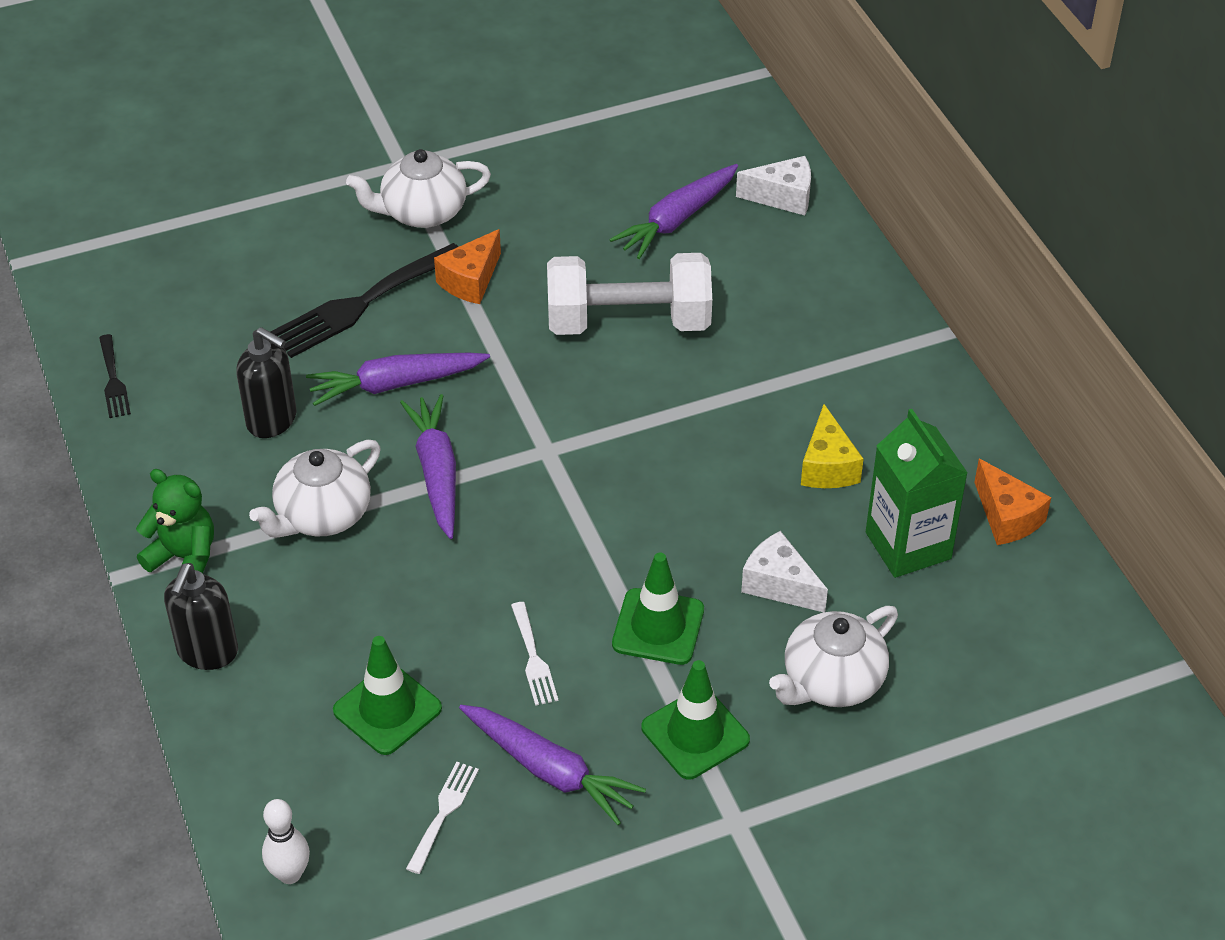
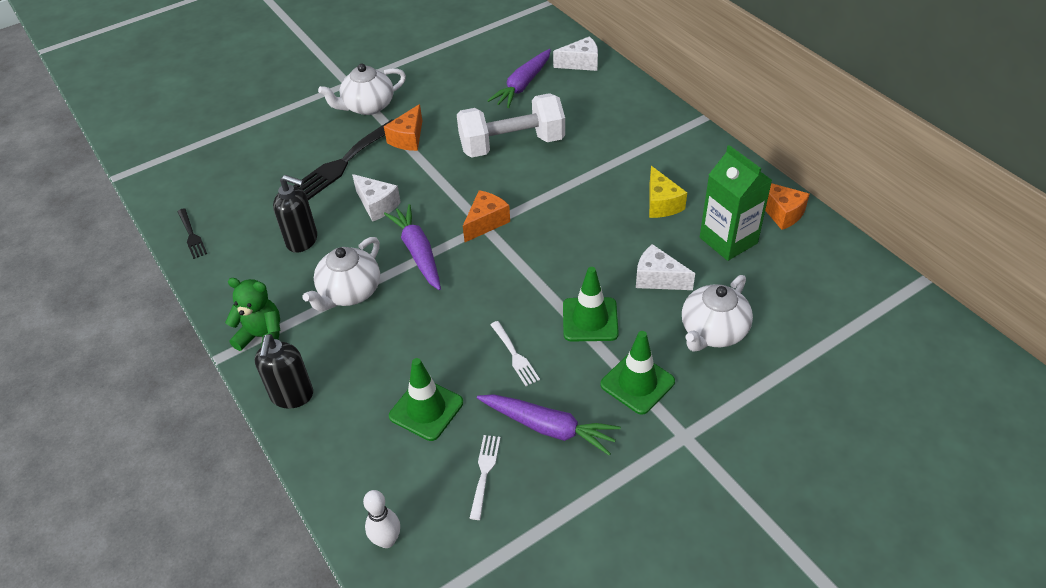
camera: 10 degrees left, 0 degrees up
purple carrot [306,353,490,406] -> white cheese [352,174,401,222]
none -> orange cheese [463,190,510,242]

